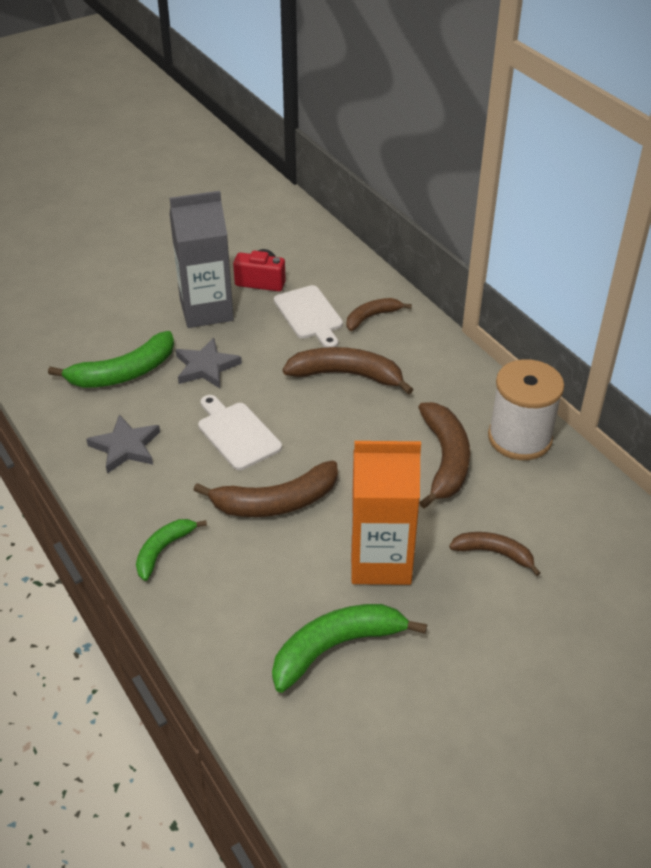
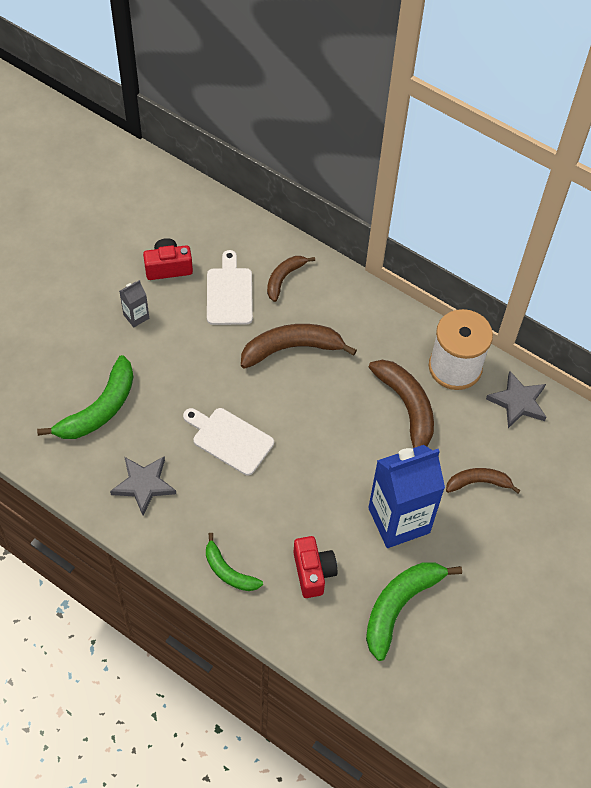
camera: 25 degrees left, 15 degrees up
green banana [136,519,207,581] -> green banana turned 60 degrees counterclockwise [206,533,263,591]
grey carton [169,191,234,328] -> grey carton [119,280,149,327], size x0.44
grey star [176,338,242,388] -> grey star moved to [486,371,546,428]
brown banana [194,461,338,517] -> none
white cutting board [274,285,343,348] -> white cutting board turned 135 degrees counterclockwise [207,250,253,325]
orange carton [351,441,421,585] -> blue carton [368,445,445,548]
none -> red camera [293,536,337,598]

